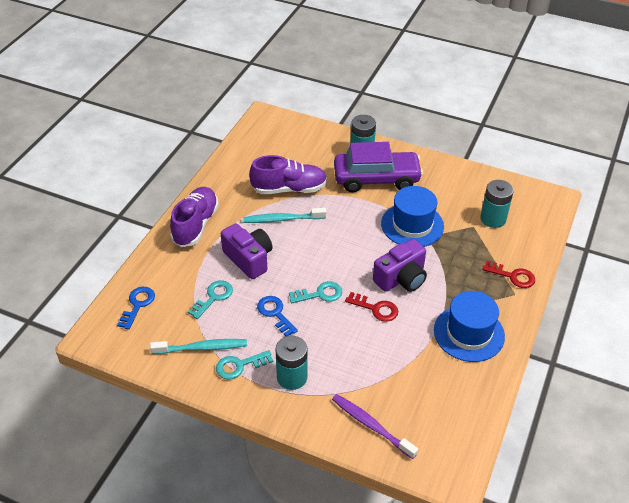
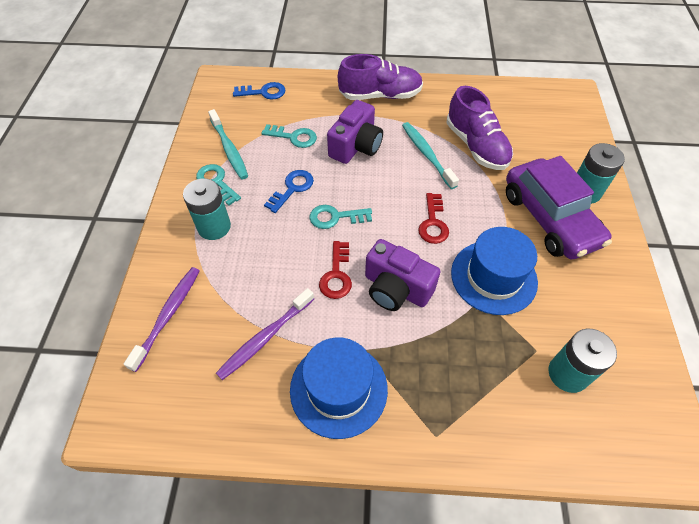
camera: 70 degrees right, 10 degrees up
turquoise key [289,281,342,304] -> turquoise key turned 120 degrees clockwise [309,205,372,229]
red key [482,261,535,288] -> red key moved to [418,193,449,244]
none -> purple toothbrush [216,288,314,380]

